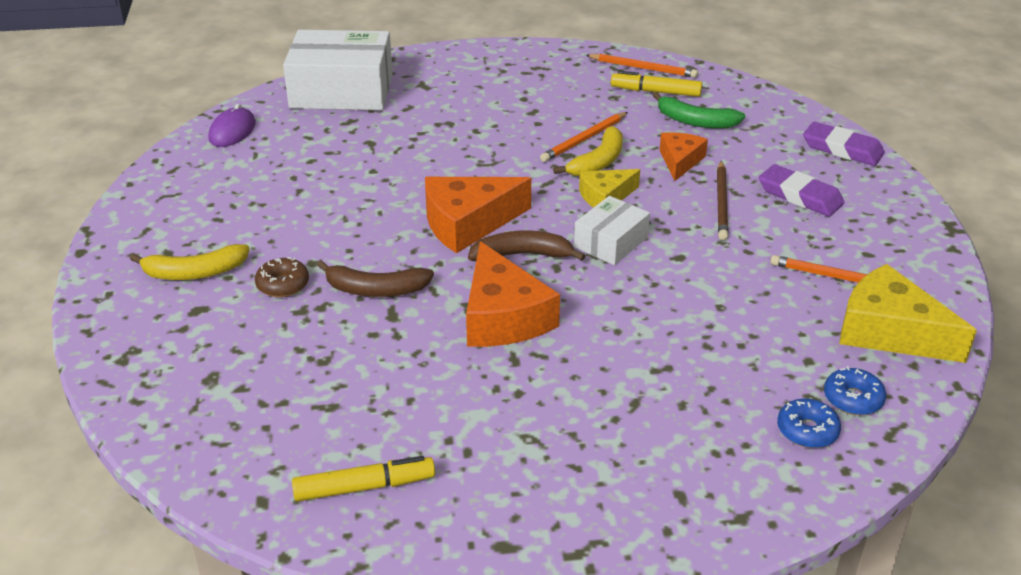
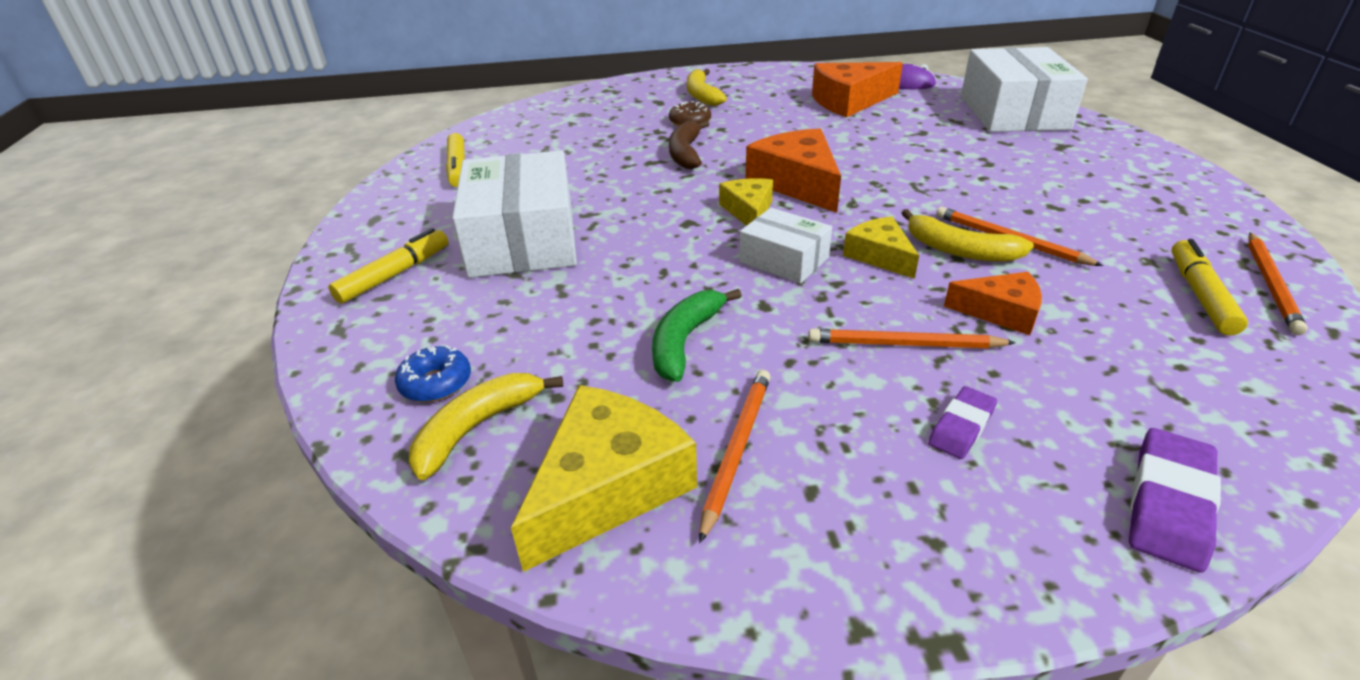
camera: 90 degrees right, 0 degrees up
orange cheese [466,241,560,347] -> orange cheese moved to [812,62,903,117]
brown banana [468,230,585,261] -> yellow cheese [719,178,773,226]
green banana [653,92,745,129] -> green banana moved to [652,289,742,382]
brown pencil [717,161,728,240] -> orange pencil [808,329,1016,348]
purple eraser [759,164,844,217] -> purple eraser [928,386,997,459], size x0.64
blue donut [824,366,886,415] -> yellow banana [409,373,563,480]
none -> yellow marker [329,228,448,304]
none -> white box [452,150,577,278]

